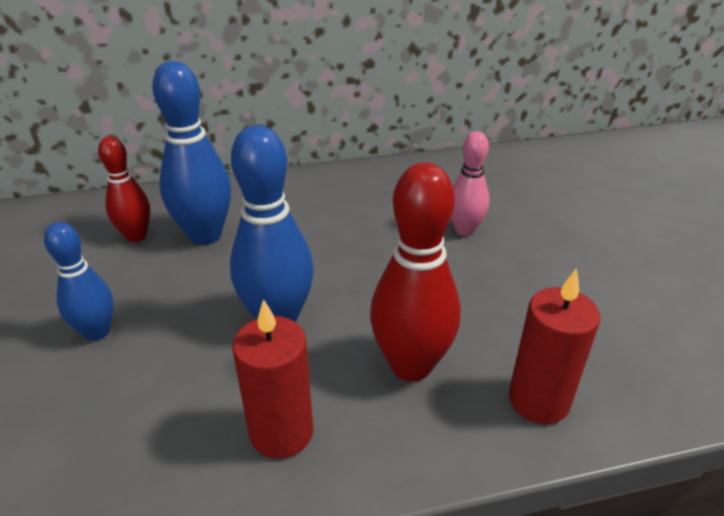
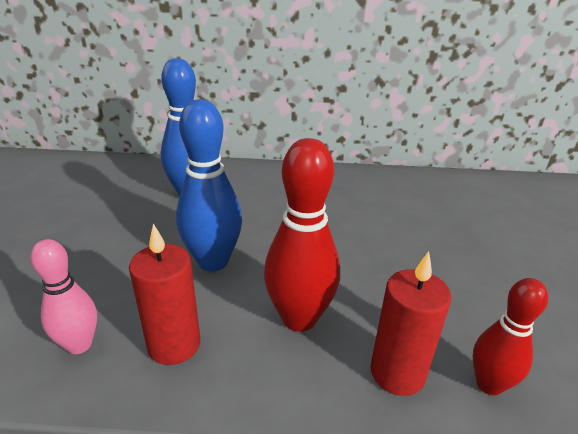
camera: 15 degrees right, 5 degrees down
blue bowling pin [44,222,113,341] -> none
red bowling pin [98,136,150,242] -> red bowling pin moved to [473,278,548,395]
pink bowling pin [451,131,489,236] -> pink bowling pin moved to [30,239,97,354]

